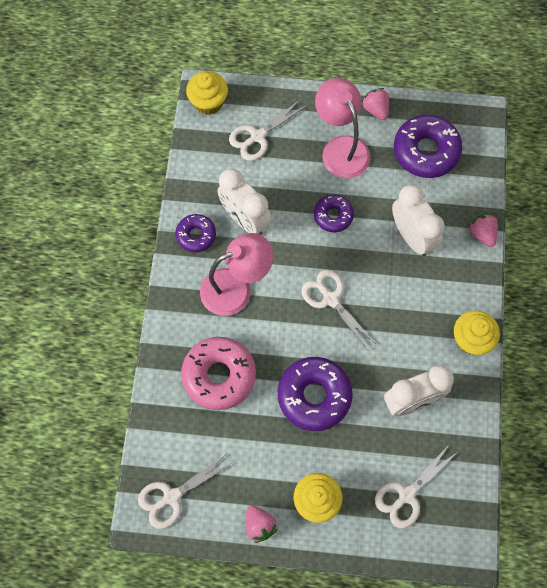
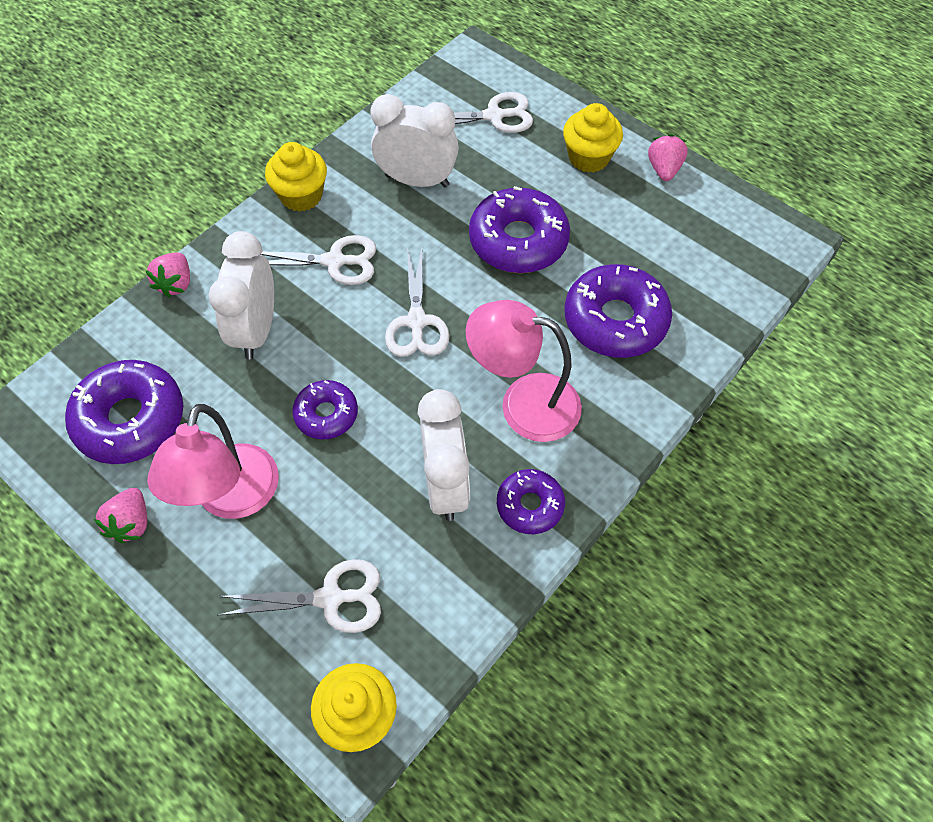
camera: 145 degrees left, 10 degrees down
white scissors [138,455,232,529] -> white scissors moved to [261,235,376,285]
pink donut [181,337,256,410] -> purple donut [565,264,672,358]

